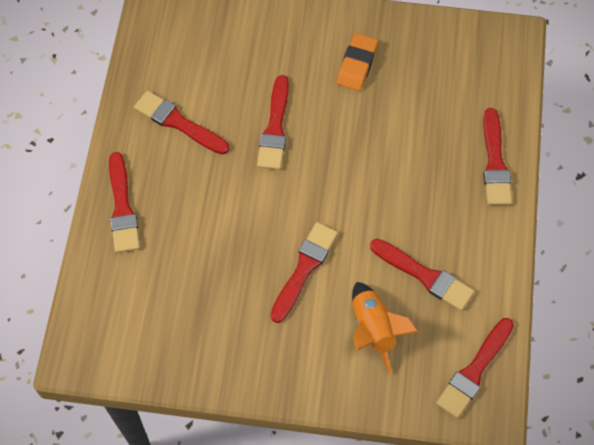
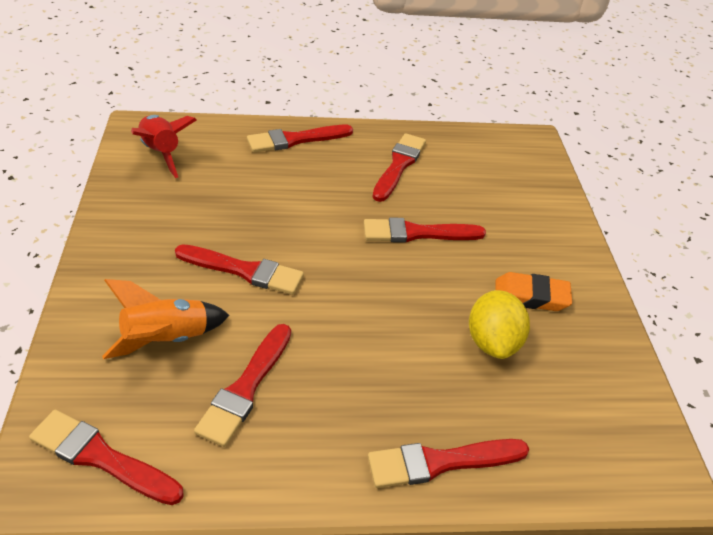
camera: 75 degrees right, 20 degrees down
none -> red rocket [131,115,196,178]
none -> yellow lemon [469,290,530,359]

